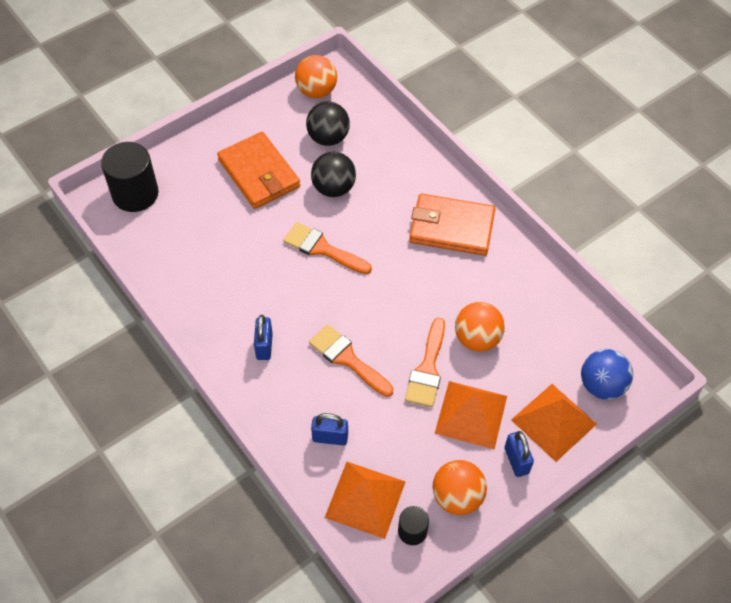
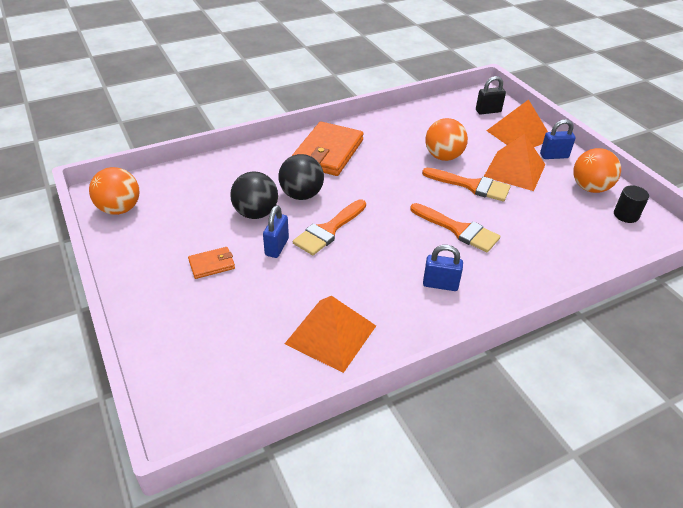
camera: 80 degrees left, 15 degrees down
black cylinder [101,142,159,212] -> none
orange wallet [217,132,300,209] -> orange wallet [188,247,235,279], size x0.47
black ball [306,101,350,146] -> black ball moved to [278,154,324,200]
orange brush [309,324,393,397] -> orange brush turned 105 degrees counterclockwise [410,203,500,252]
blue padlock [311,413,348,446] -> blue padlock moved to [263,205,289,258]
orange pyramid [325,462,406,539] -> orange pyramid moved to [285,296,376,373]
blue ball [581,349,633,400] -> black padlock [476,76,506,114]

